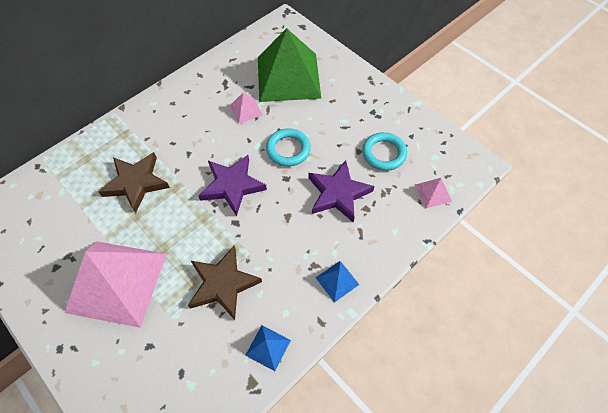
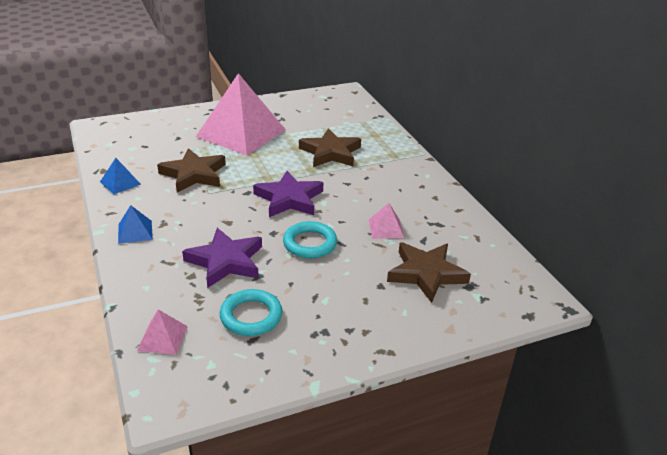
camera: 110 degrees right, 25 degrees down
green pyramid [258,28,321,102] -> brown star [387,242,471,303]

